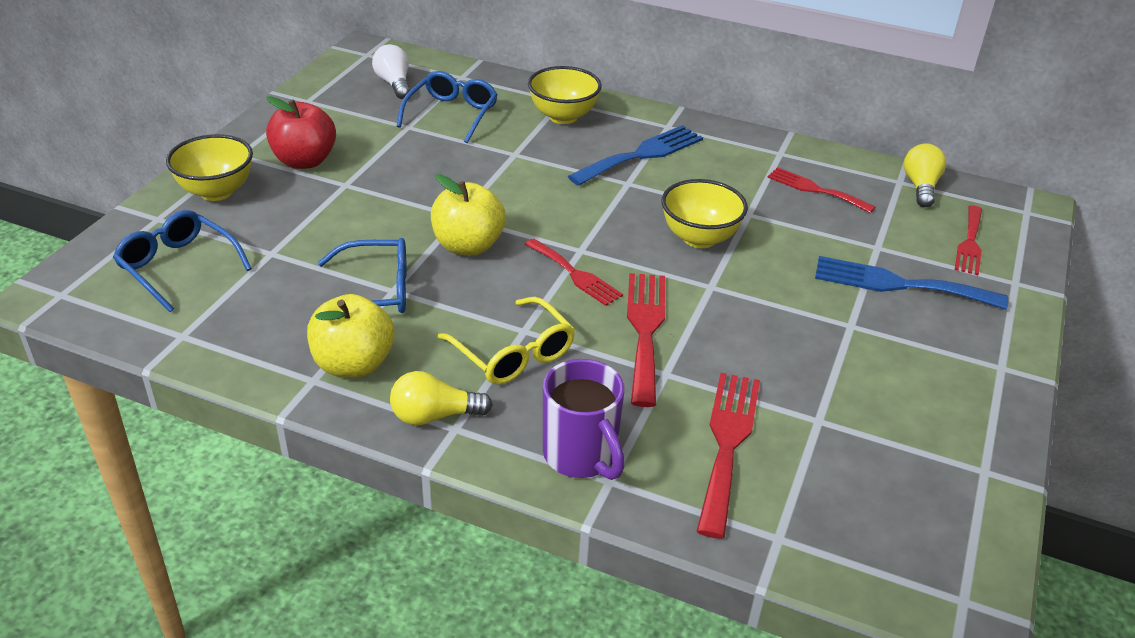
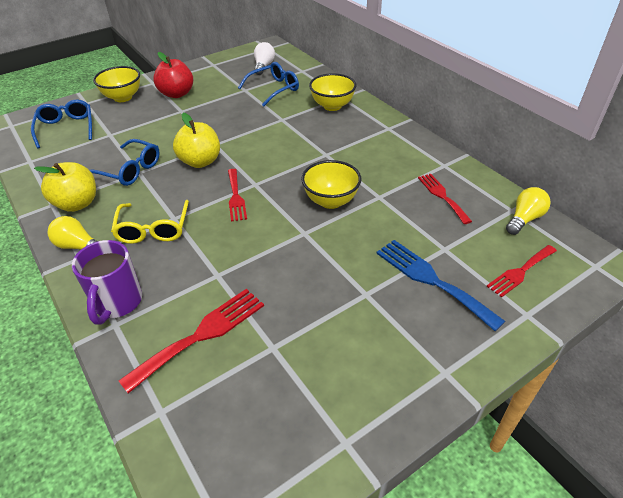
camera: 35 degrees right, 5 degrees up
blue fork [568,125,703,186] -> none
red fork [627,273,665,407] -> none

